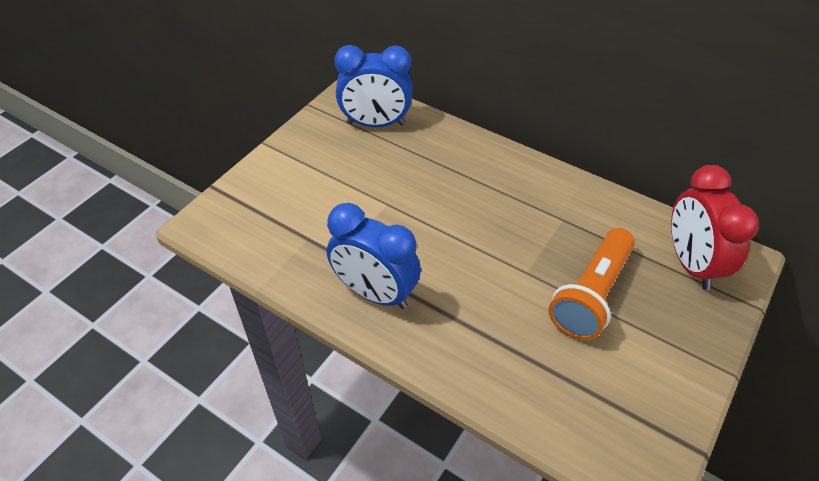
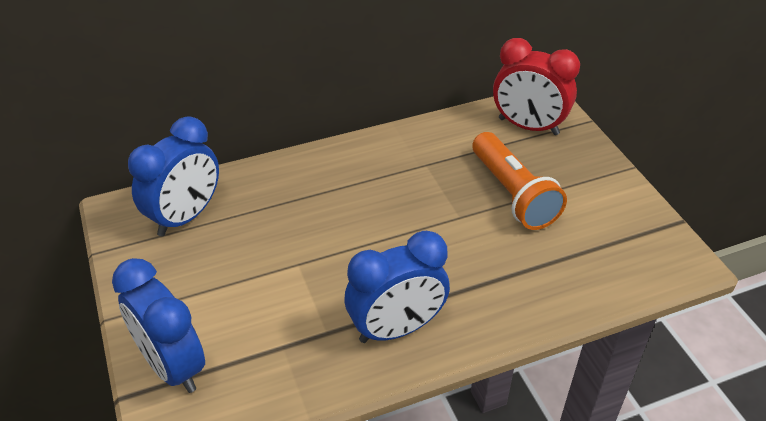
camera: 55 degrees left, 5 degrees down
none -> blue clock [112,258,205,393]

